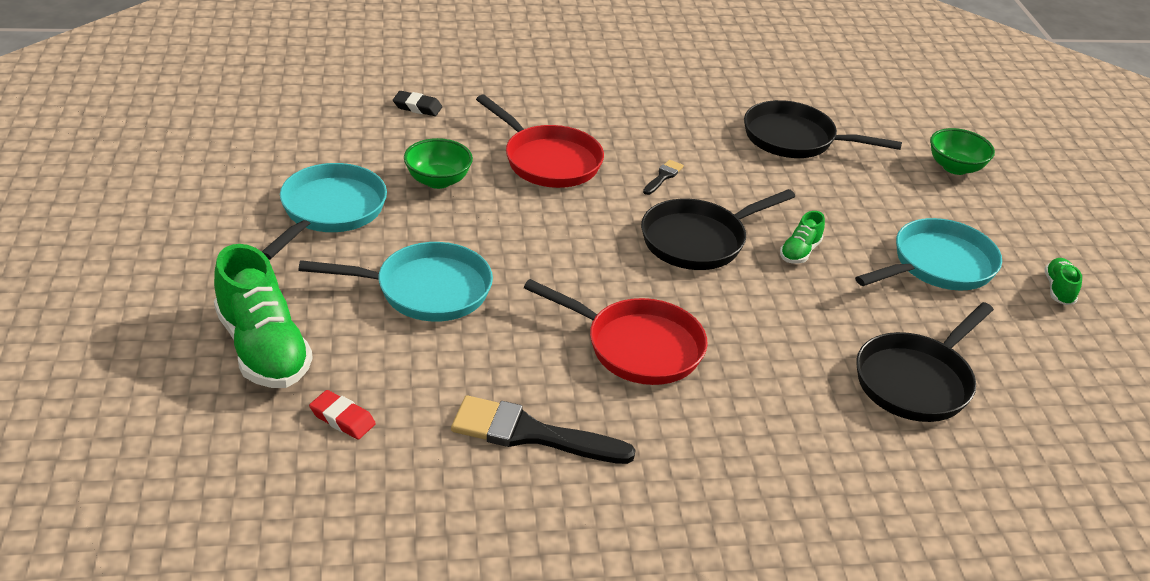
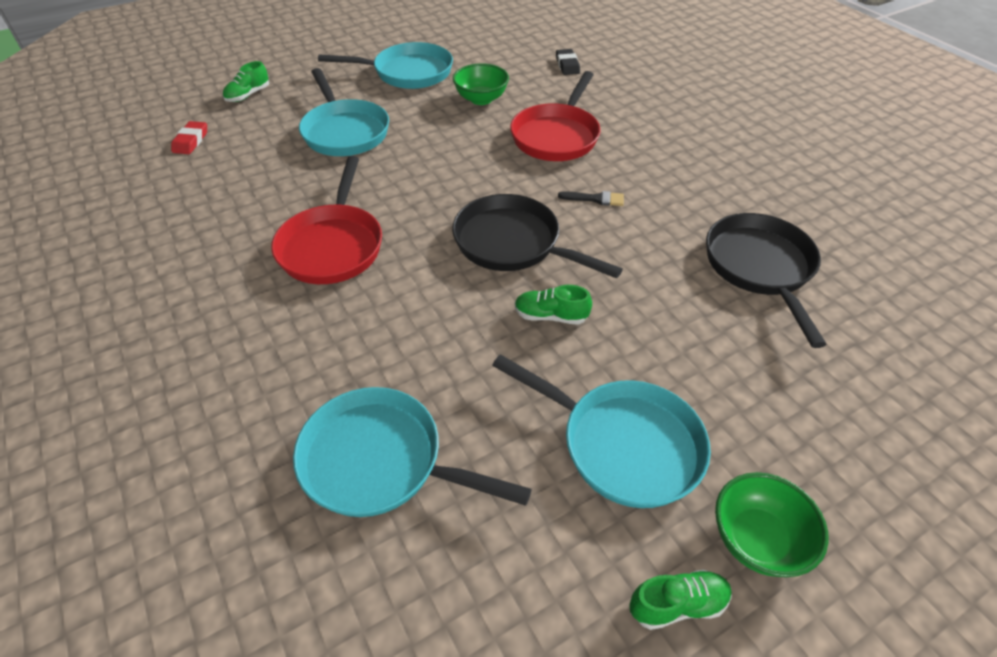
camera: 70 degrees right, 10 degrees up
green shoe [214,244,313,388] -> green shoe [223,61,269,102], size x0.48
black brush [451,395,636,464] -> none
black pan [856,302,994,422] -> turquoise pan [293,387,532,517]
green bowl [930,128,995,175] -> green bowl moved to [715,472,829,577]

